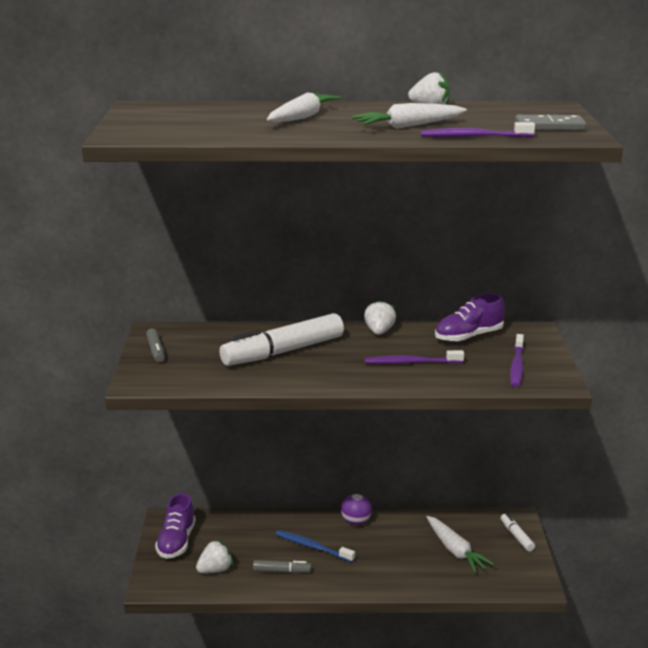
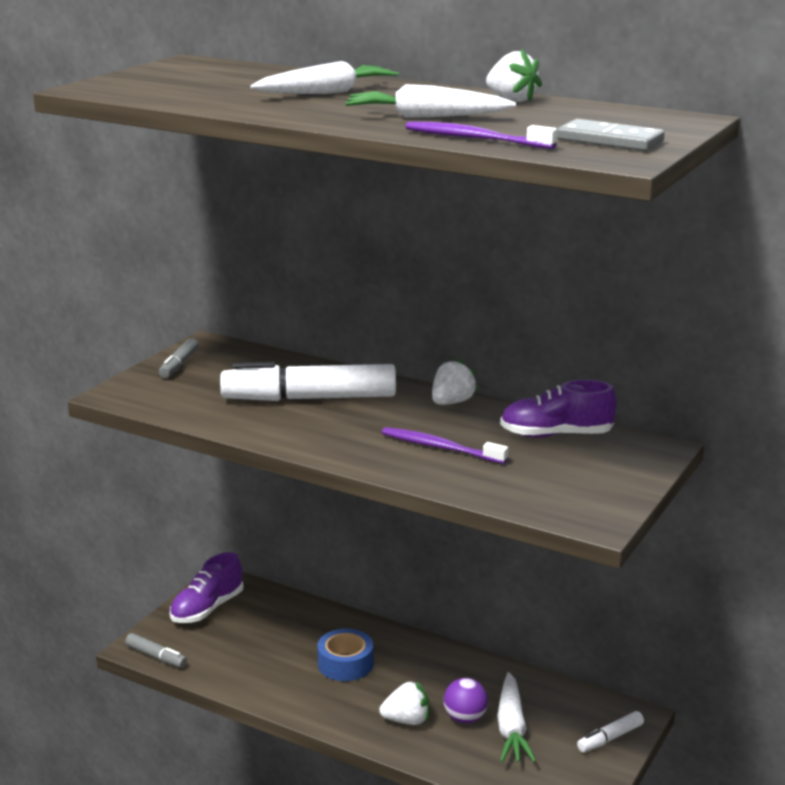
camera: 30 degrees right, 0 degrees up
white strawberry [196,540,233,573] -> white strawberry moved to [379,681,429,725]
grey marker [253,560,311,573] -> grey marker moved to [125,633,187,668]
blue toothbrush [276,530,355,562] -> blue tape [317,629,374,681]
purple ball [341,494,372,525] -> purple ball moved to [444,678,488,723]
white marker [501,513,535,552] -> white marker turned 135 degrees counterclockwise [577,711,644,752]
purple toothbrush [510,334,524,387] -> none

